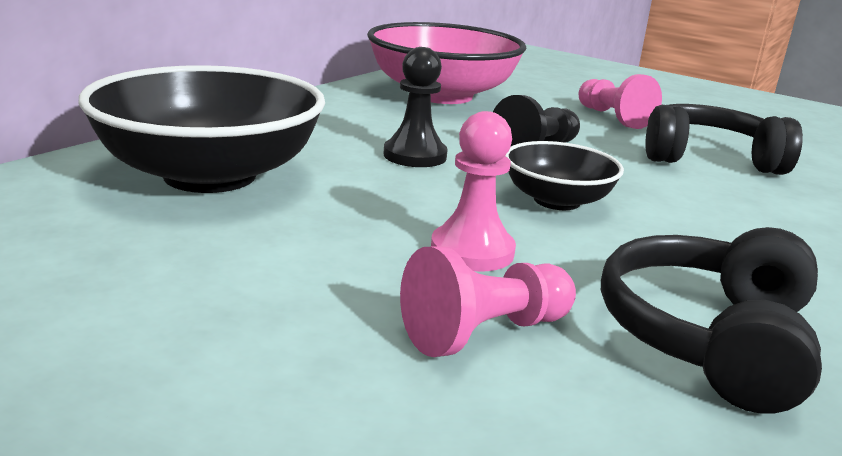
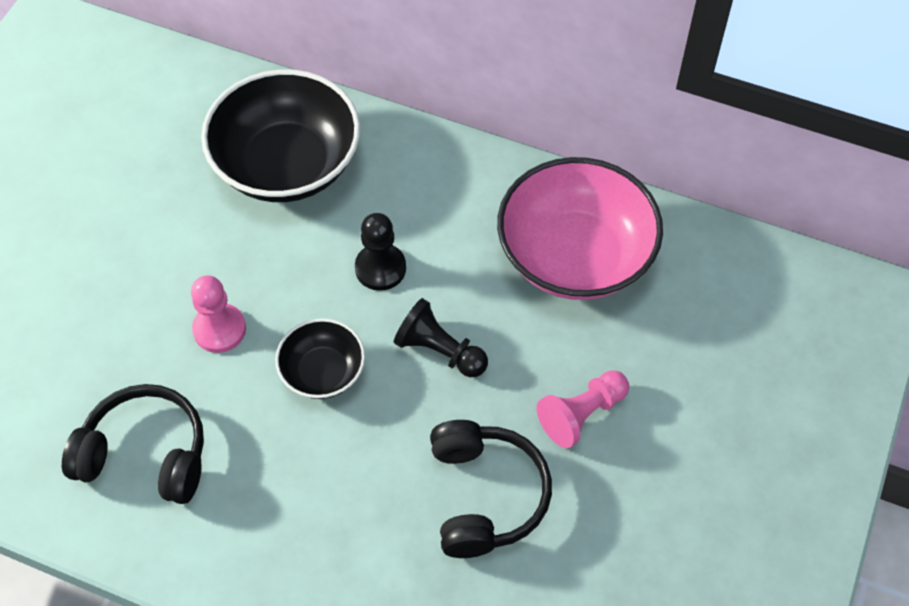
camera: 80 degrees right, 35 degrees up
pink pawn [400,246,576,357] -> none

